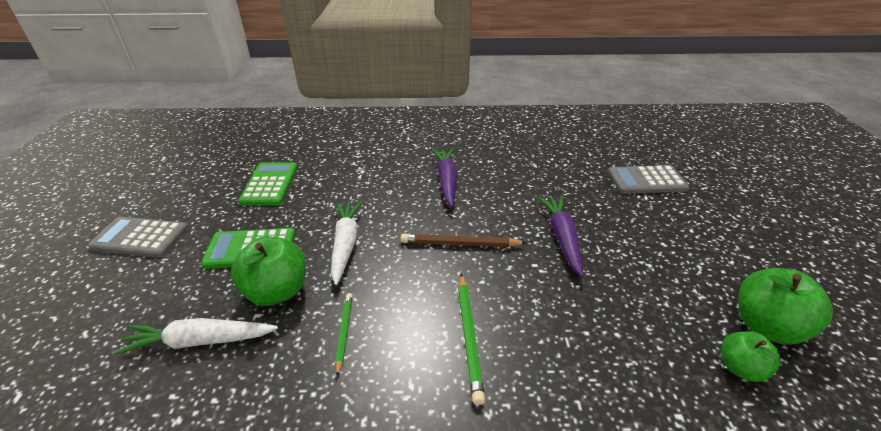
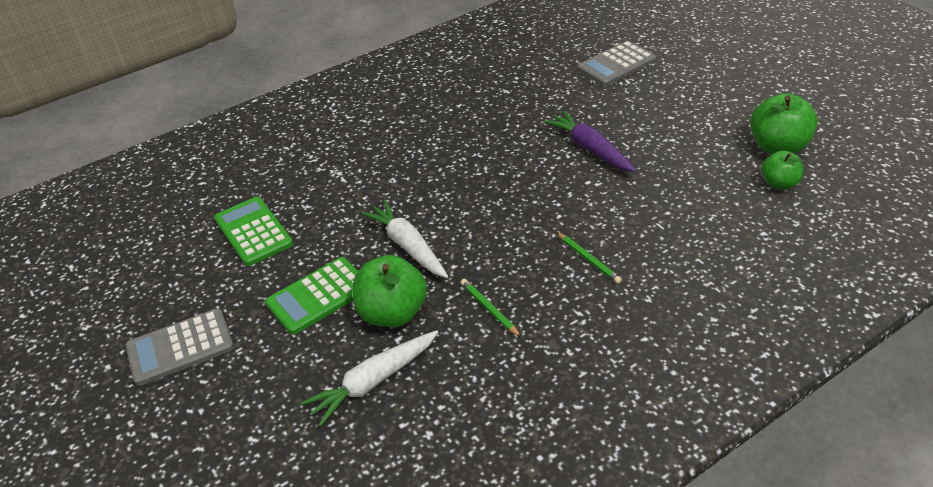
camera: 30 degrees left, 5 degrees up
brown pencil [401,234,526,247] -> none
purple carrot [432,148,458,207] -> none
green pencil [458,274,485,405] -> green pencil [557,232,622,284], size x0.64

